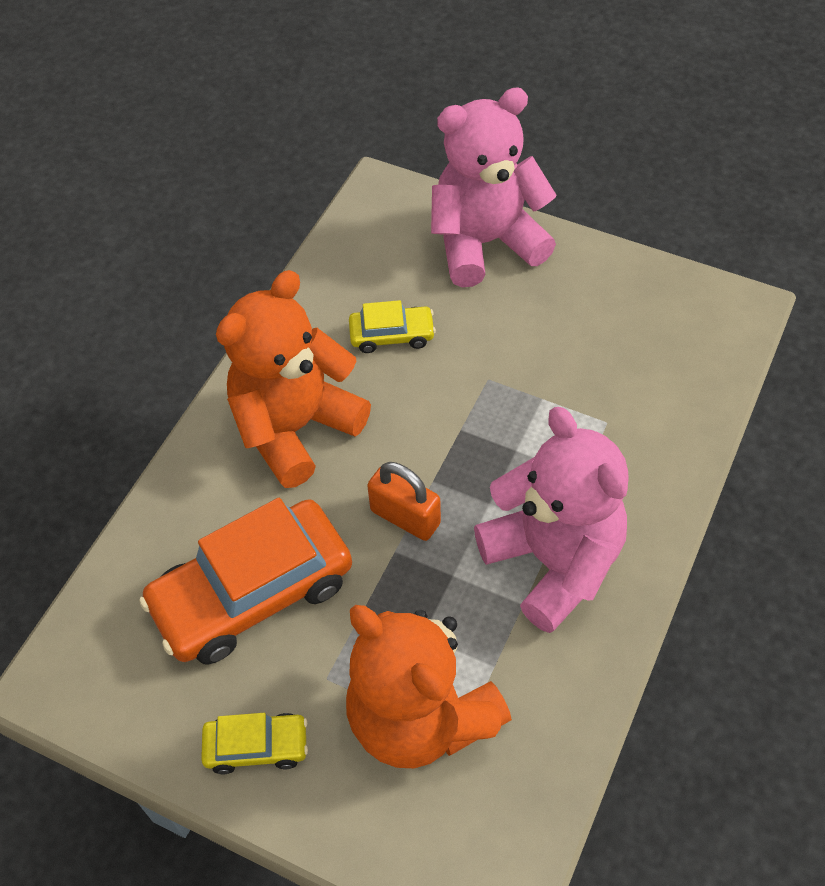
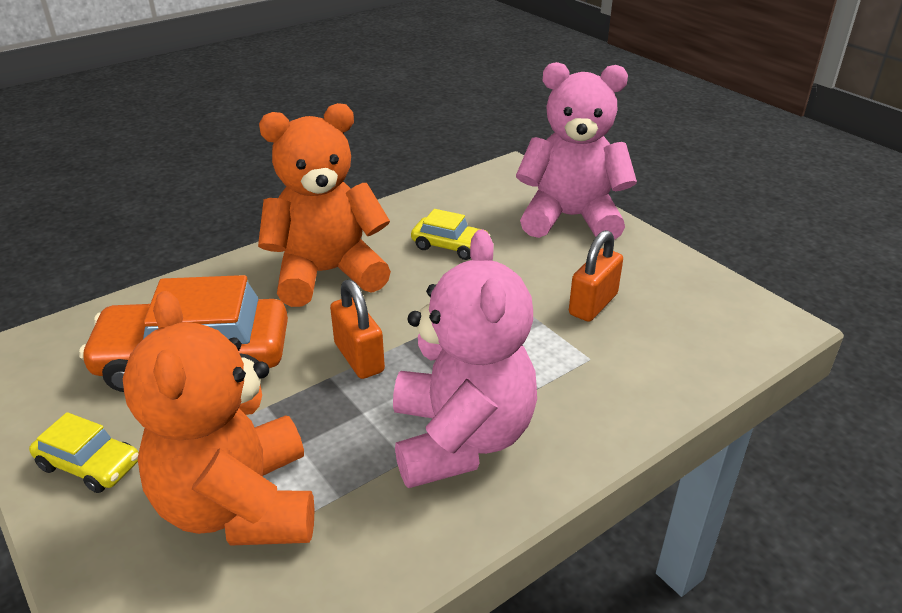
camera: 25 degrees right, 20 degrees down
none -> orange padlock [569,230,623,322]

